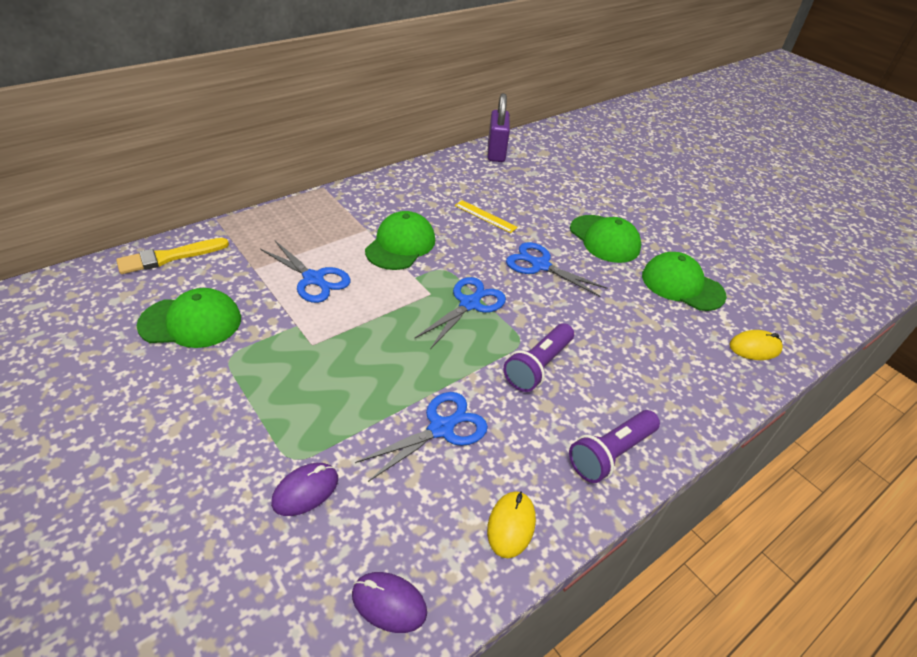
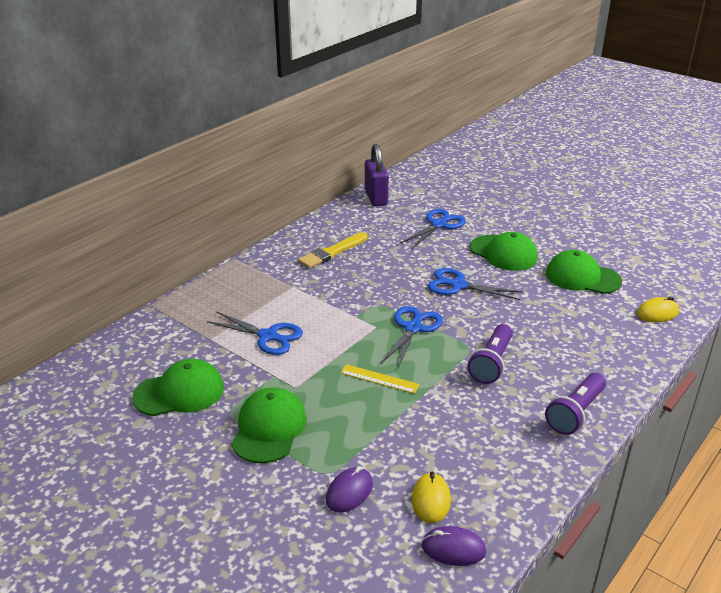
camera: 10 degrees left, 10 degrees down
yellow brush [116,238,229,274] -> yellow brush moved to [298,232,368,269]
blue scissors [355,392,488,482] -> blue scissors moved to [400,209,466,249]
green cap [365,211,435,270] -> green cap moved to [231,387,307,463]
yellow ruler [455,200,518,233] -> yellow ruler moved to [340,364,420,394]
yellow mouse [487,491,536,558] -> yellow mouse moved to [412,472,451,523]

